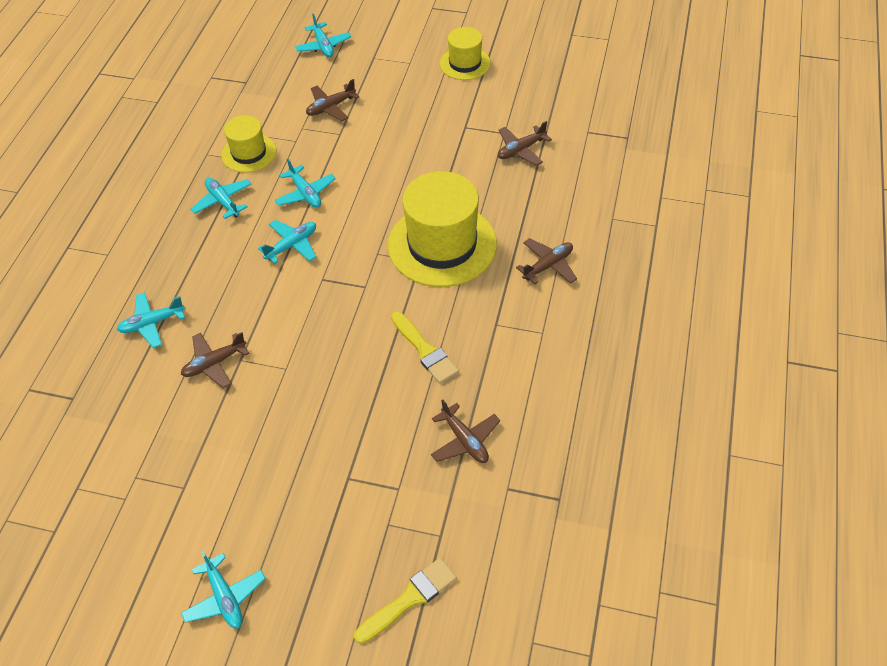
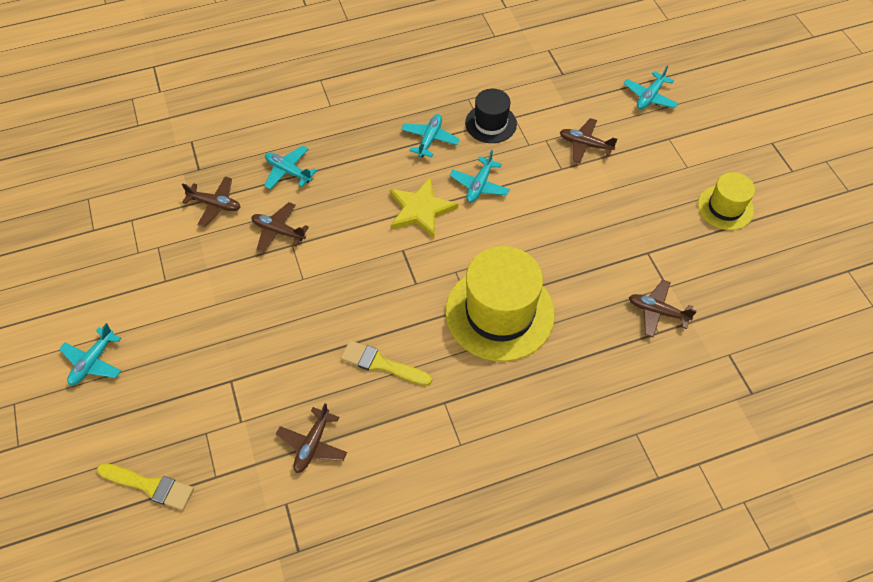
camera: 55 degrees right, 5 degrees up
yellow hat [221,115,276,173] -> black hat [465,89,517,143]
turquoise plane [258,220,316,264] -> yellow star [390,177,458,238]
yellow brush [391,311,459,384] -> yellow brush turned 90 degrees clockwise [341,340,432,386]
brown plane [516,238,577,284] -> brown plane moved to [182,177,241,227]

